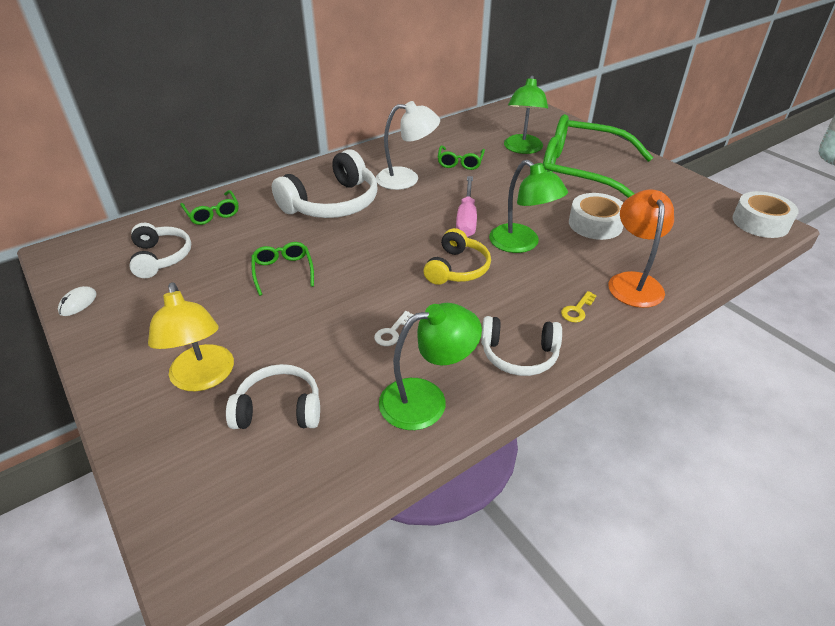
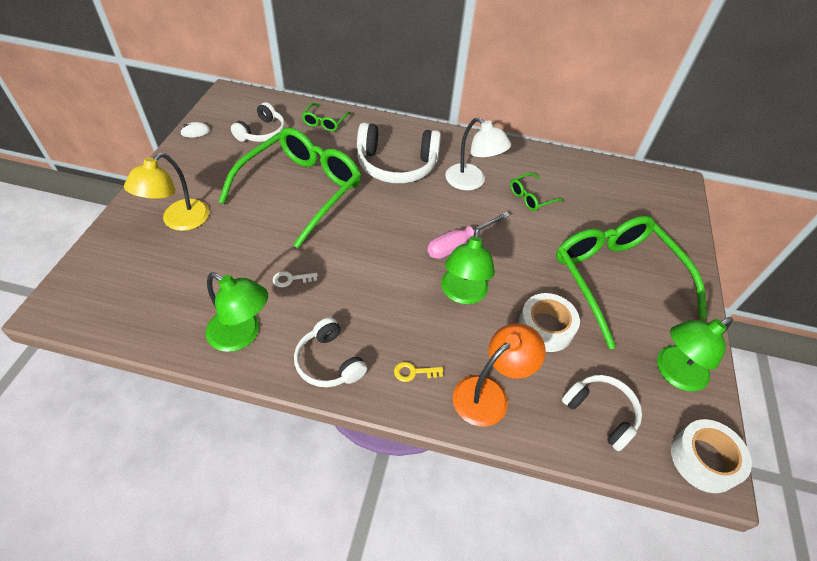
camera: 45 degrees right, 10 degrees up
white headphones [226,364,320,429] -> white headphones moved to [562,375,642,451]
green glasses [251,242,314,296] -> green glasses [218,128,361,248], size x2.39
yellow headphones [424,228,491,285] -> none
green lamp [504,75,548,154] -> green lamp moved to [657,317,733,392]

